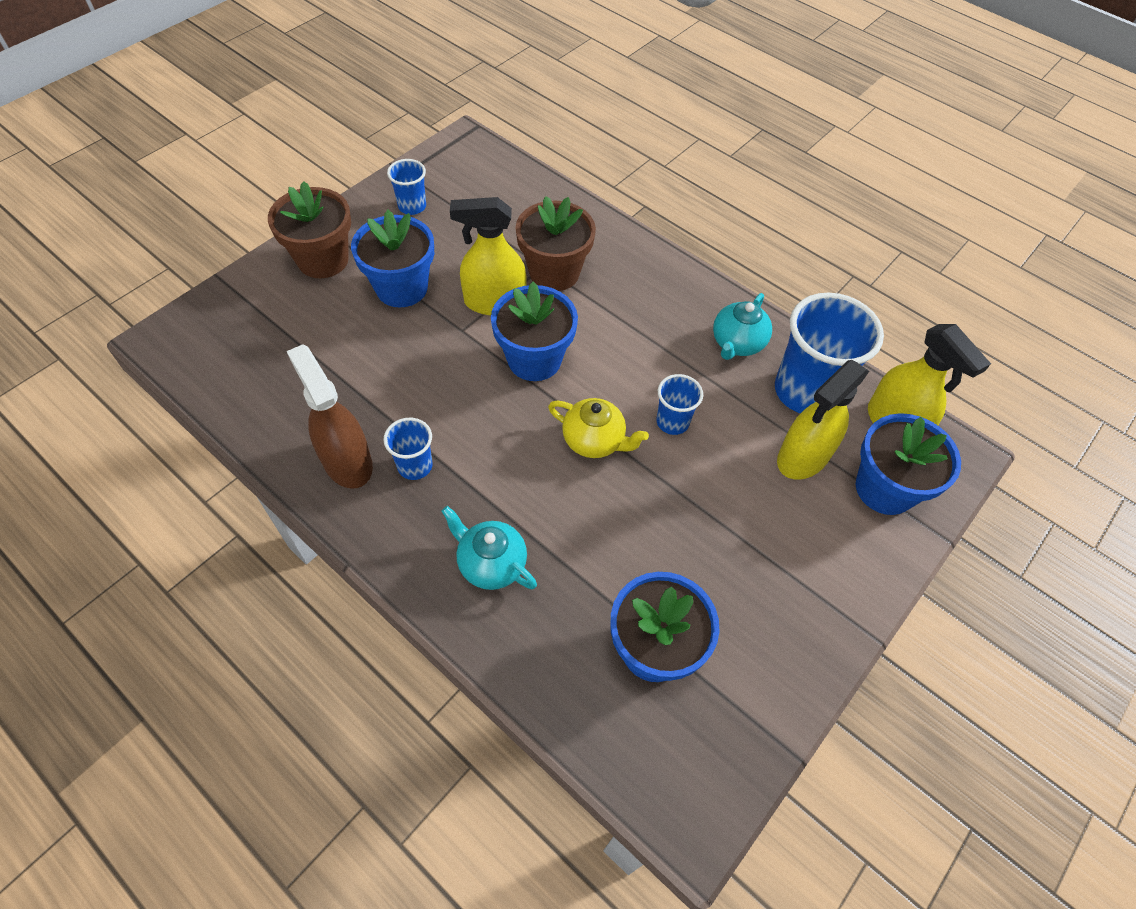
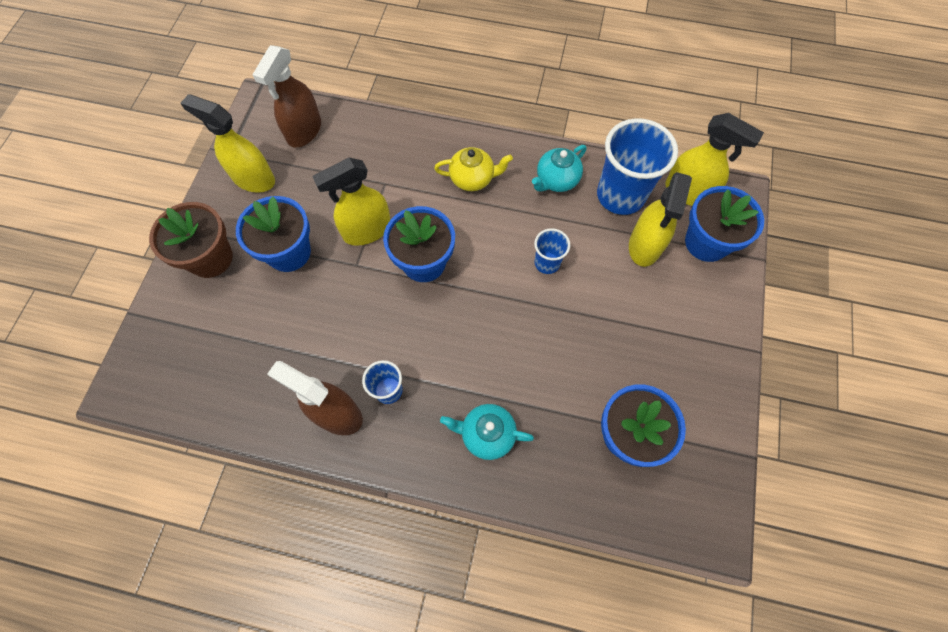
camera: 25 degrees left, 10 degrees up
blue cup [387,159,426,215] -> yellow spray bottle [180,94,275,193]
brown flower pot [515,196,596,291] -> none
yellow teapot [548,398,649,458] -> yellow teapot moved to [434,147,513,191]
turquoise teapot [713,293,772,360] -> turquoise teapot turned 45 degrees clockwise [532,145,587,192]
none -> brown spray bottle [253,45,321,148]

